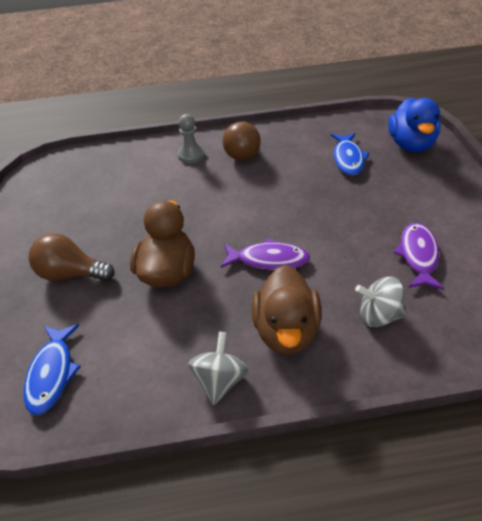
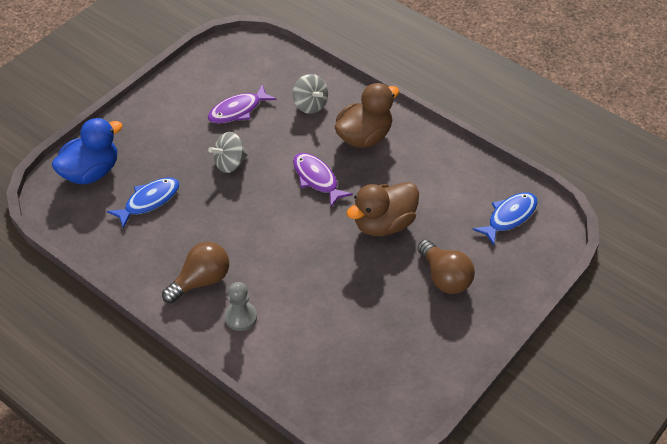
camera: 135 degrees left, 5 degrees up
grey spinning top [188,332,248,405] -> grey spinning top moved to [208,132,248,173]

